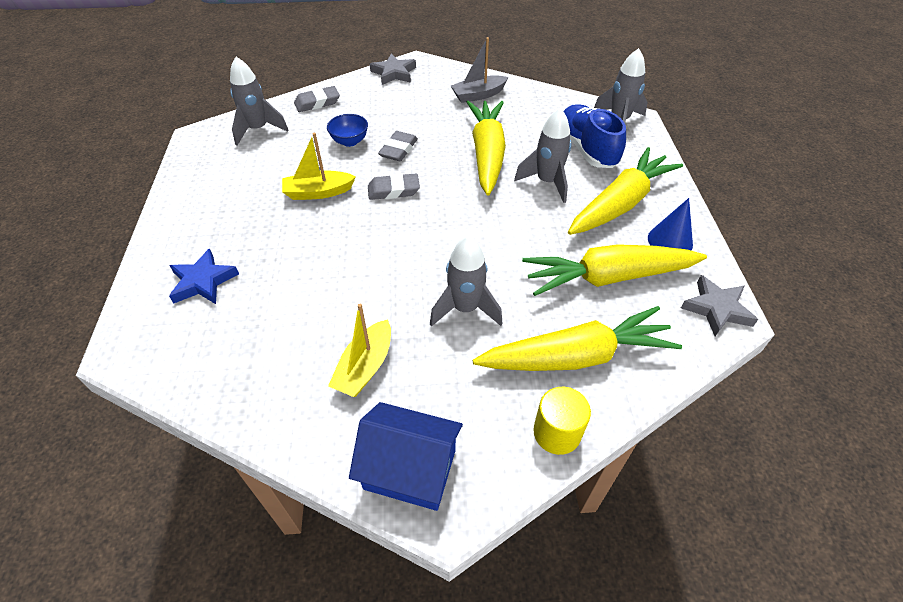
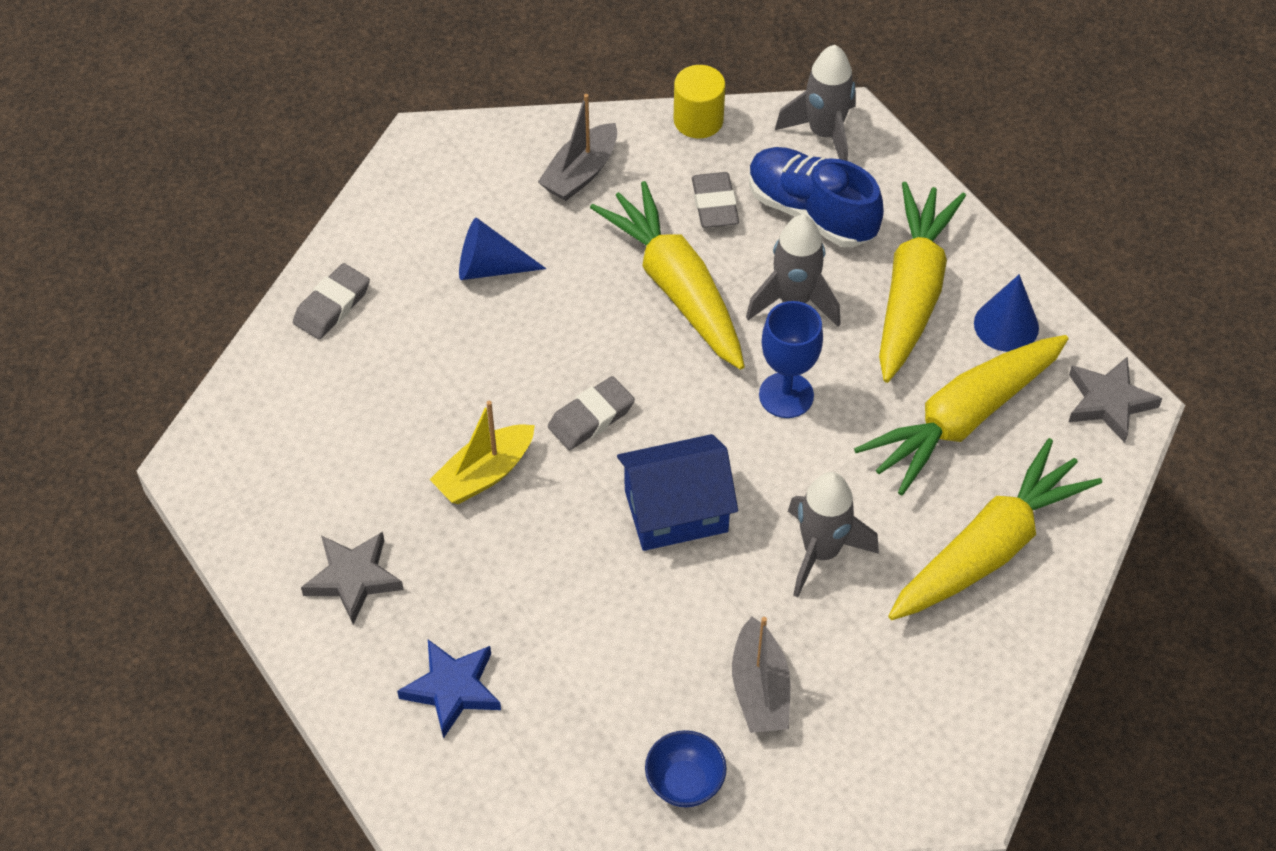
camera: 30 degrees left, 5 degrees up
grey rocket [230,57,289,146] -> none
blue bowl [327,114,368,147] -> blue bowl moved to [645,730,727,807]
yellow boat [328,304,391,397] -> grey boat [732,617,790,733]
blue house [349,402,463,511] -> blue house moved to [617,434,738,551]
grey star [370,54,416,85] -> grey star moved to [301,532,404,625]
grey eraser [378,131,418,161] -> grey eraser moved to [692,172,739,228]
yellow cylinder [533,387,591,455] -> yellow cylinder moved to [674,65,725,139]
none -> blue cone [459,218,546,280]
none -> blue goblet [759,301,823,418]

